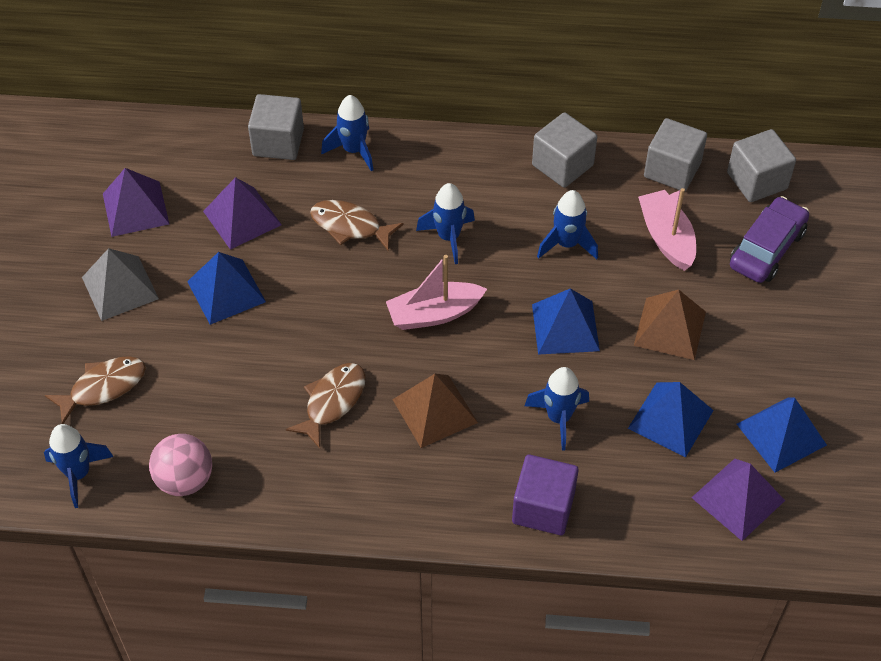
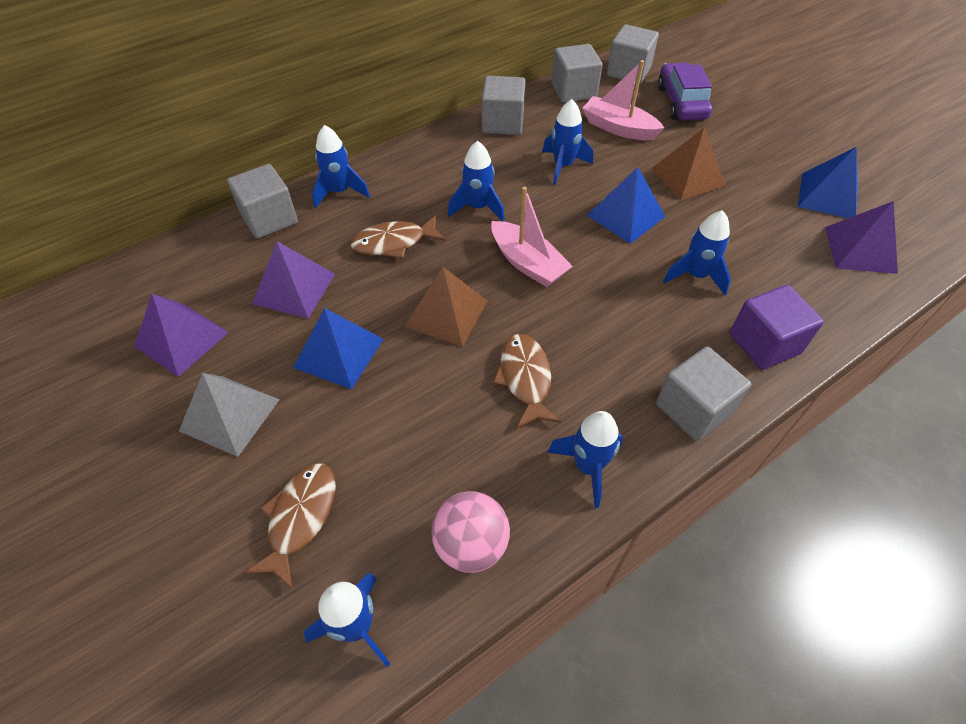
camera: 40 degrees left, 0 degrees up
pink boat [386,255,487,330] -> pink boat turned 75 degrees counterclockwise [491,187,573,287]
brown pyramid [392,374,478,448] -> brown pyramid moved to [404,267,487,347]
blue pyramid [628,382,714,457] -> none
none -> blue rocket [547,411,623,508]
none -> grey cube [656,346,751,441]

